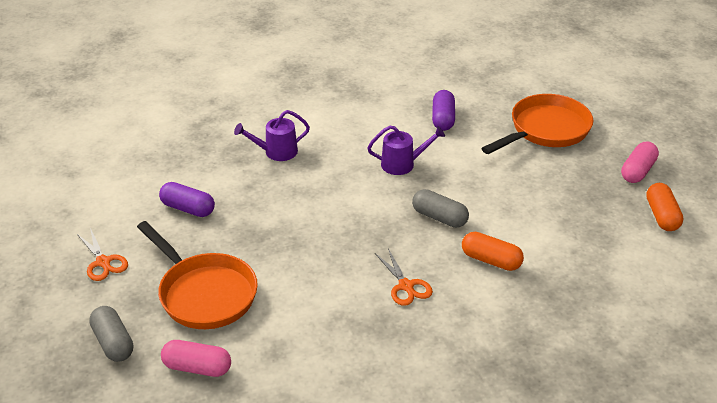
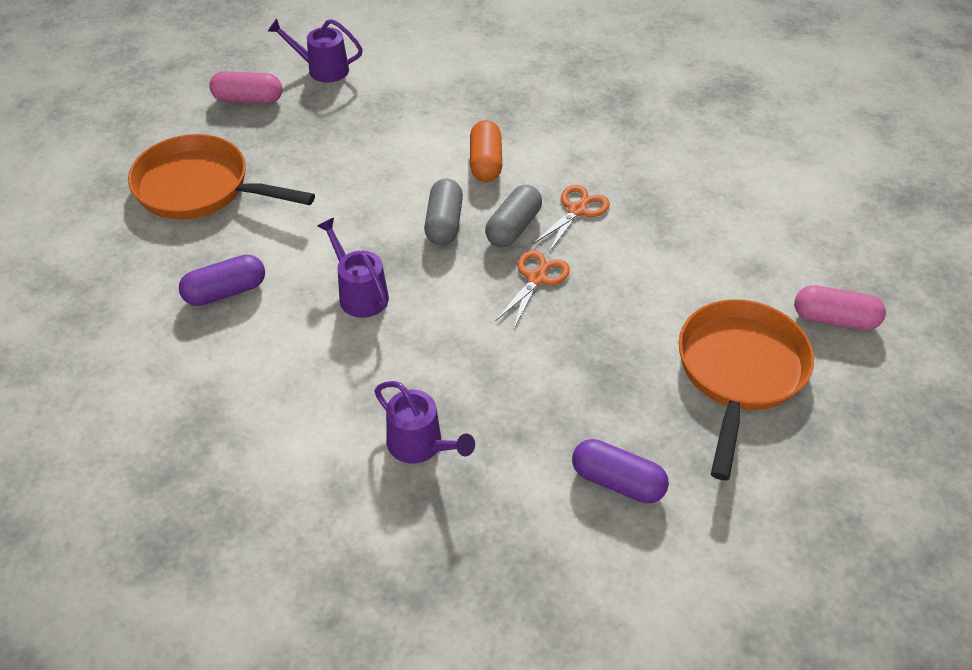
camera: 120 degrees left, 10 degrees up
orange scissors [77,228,128,281] -> orange scissors moved to [496,250,570,328]
grey capsule [89,306,133,362] -> grey capsule moved to [485,185,542,247]
purple capsule [159,182,215,217] -> purple capsule turned 60 degrees counterclockwise [572,439,669,503]
pink capsule [161,340,231,377] -> pink capsule turned 60 degrees counterclockwise [794,285,886,330]
orange capsule [646,183,683,231] -> purple watering can [268,19,363,83]

